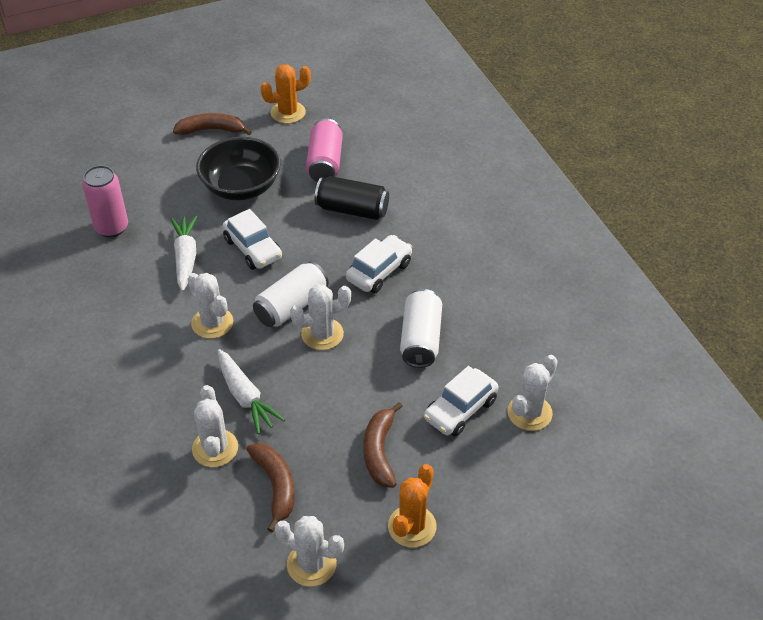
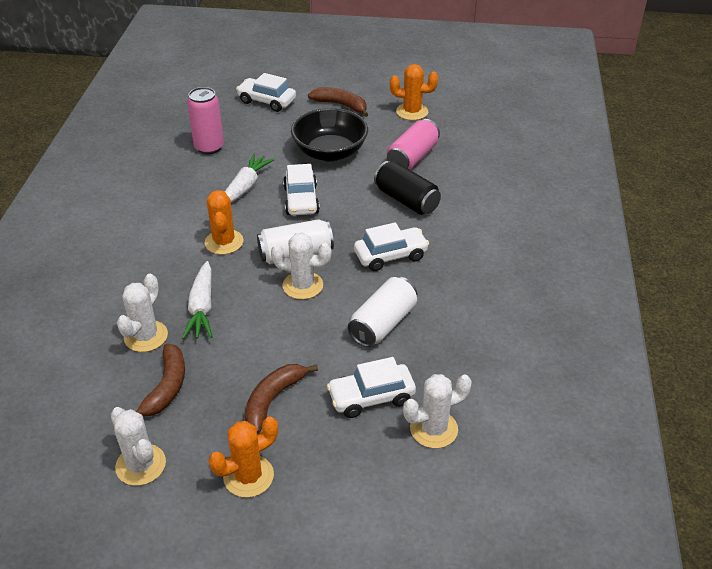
camera: 30 degrees right, 5 degrees down
white cactus [187,273,233,339] -> orange cactus [205,190,244,255]
none -> white car [236,73,296,112]

